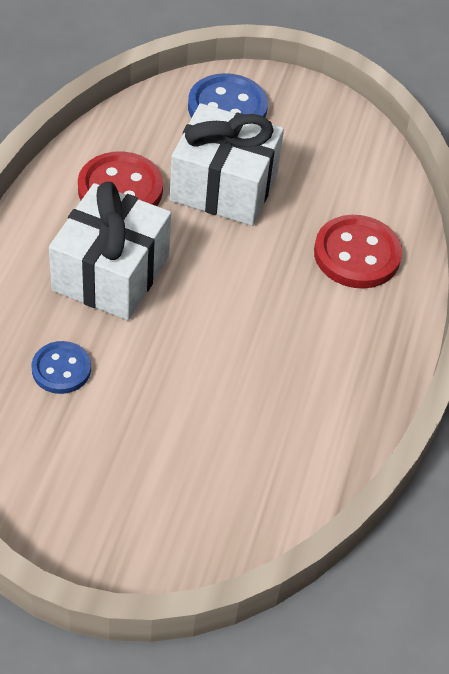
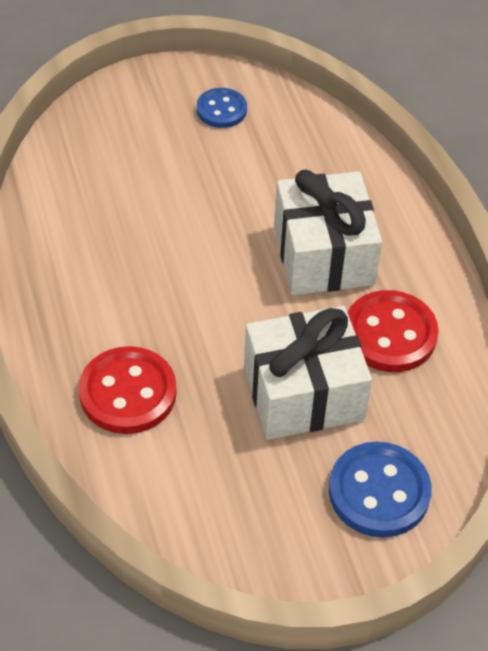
camera: 150 degrees right, 0 degrees up
blue button [32,341,91,394] -> blue button moved to [197,88,247,128]

